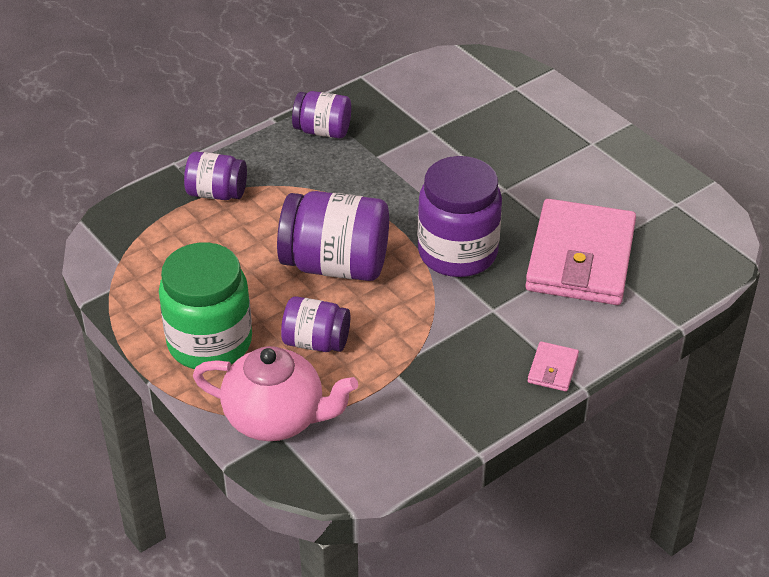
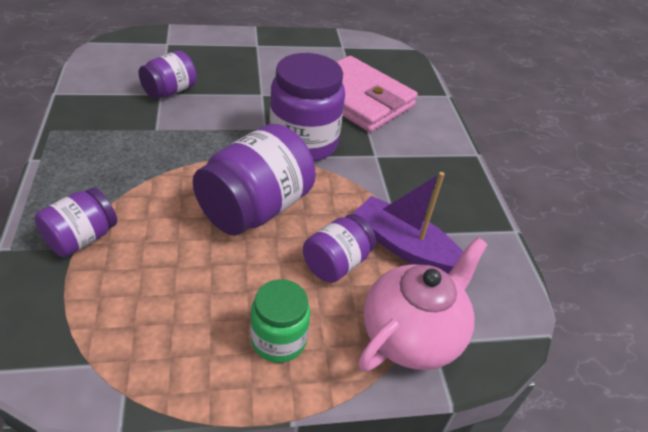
camera: 65 degrees left, 0 degrees up
green jar [159,242,252,369] -> green jar [250,279,310,363], size x0.58
purple jar [292,91,351,138] -> purple jar moved to [139,51,197,99]
pink wallet [528,341,579,392] -> none
none -> purple boat [353,172,463,274]

